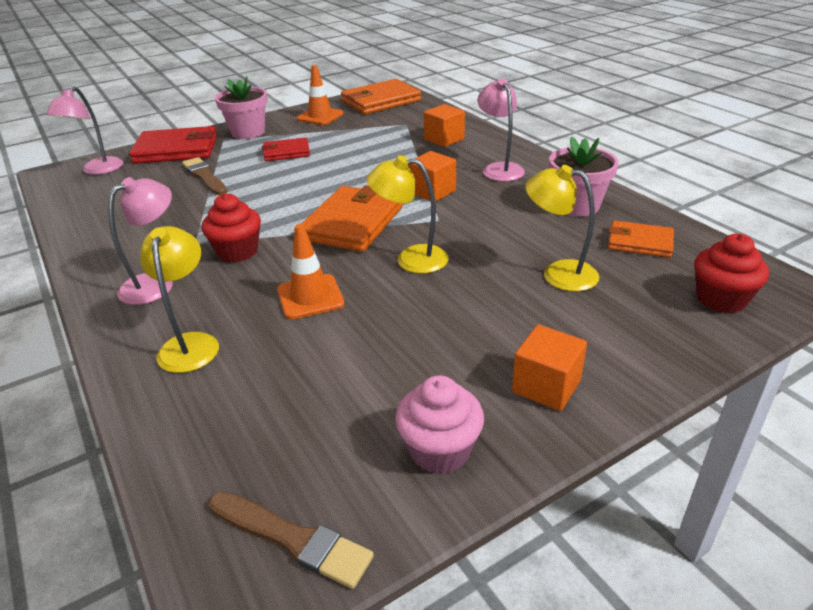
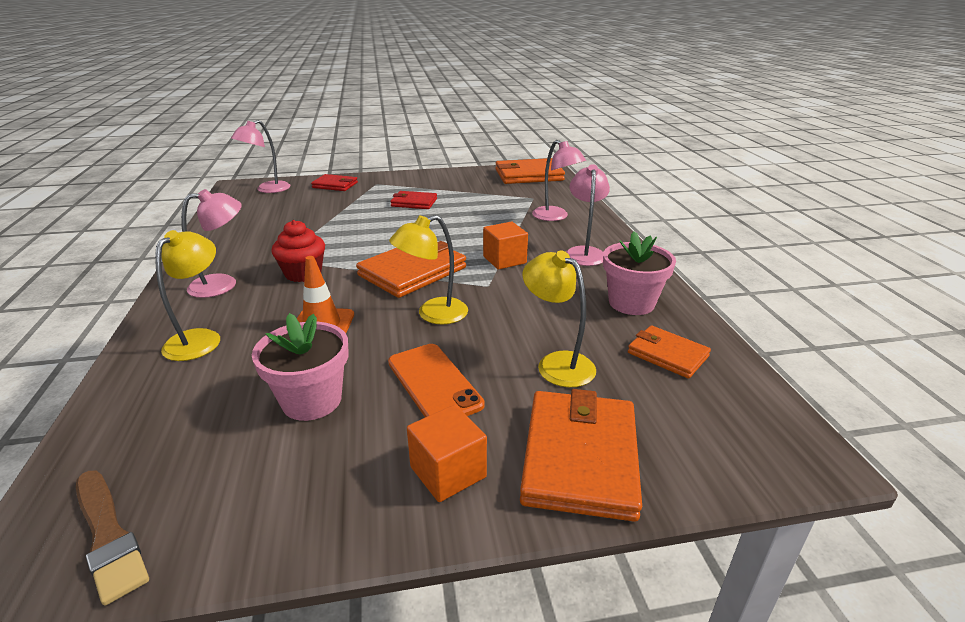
camera: 20 degrees right, 5 degrees down
red wallet [129,126,217,164] -> red wallet [311,174,358,191], size x0.58
brown brush [182,157,227,195] -> none
pink flower pot [215,76,268,139] -> pink flower pot moved to [252,313,349,421]
orange traffic cone [297,65,344,125] -> none
yellow lamp [367,156,449,274] -> yellow lamp turned 60 degrees counterclockwise [389,215,468,324]
pink cupcake [395,375,484,474] -> none
orange cube [424,104,465,147] -> pink lamp [532,140,586,221]
red cupcake [694,233,769,313] -> none
none -> orange phone [388,344,485,417]
none -> orange wallet [520,389,642,522]

